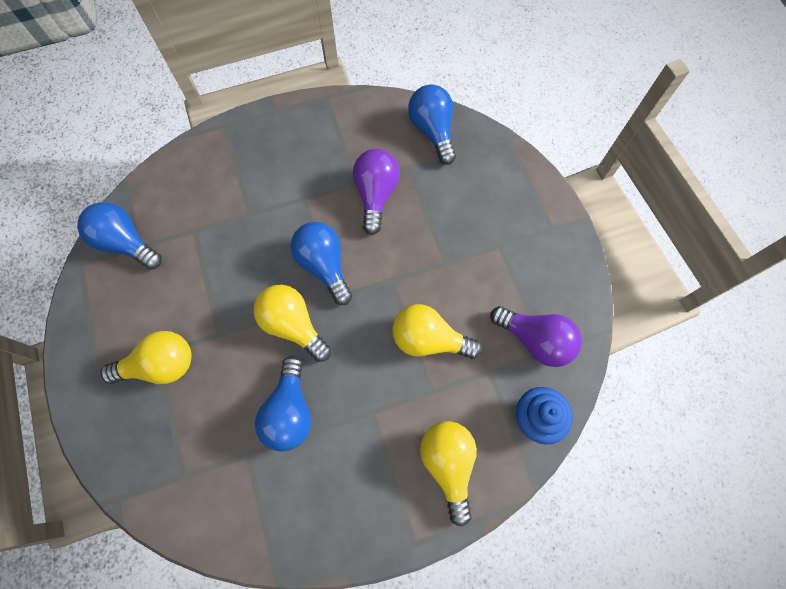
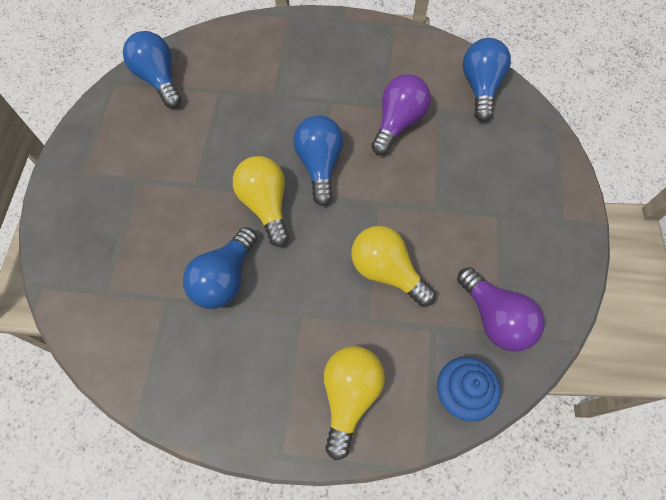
camera: 25 degrees right, 5 degrees down
yellow light bulb [100,331,192,384] -> none

